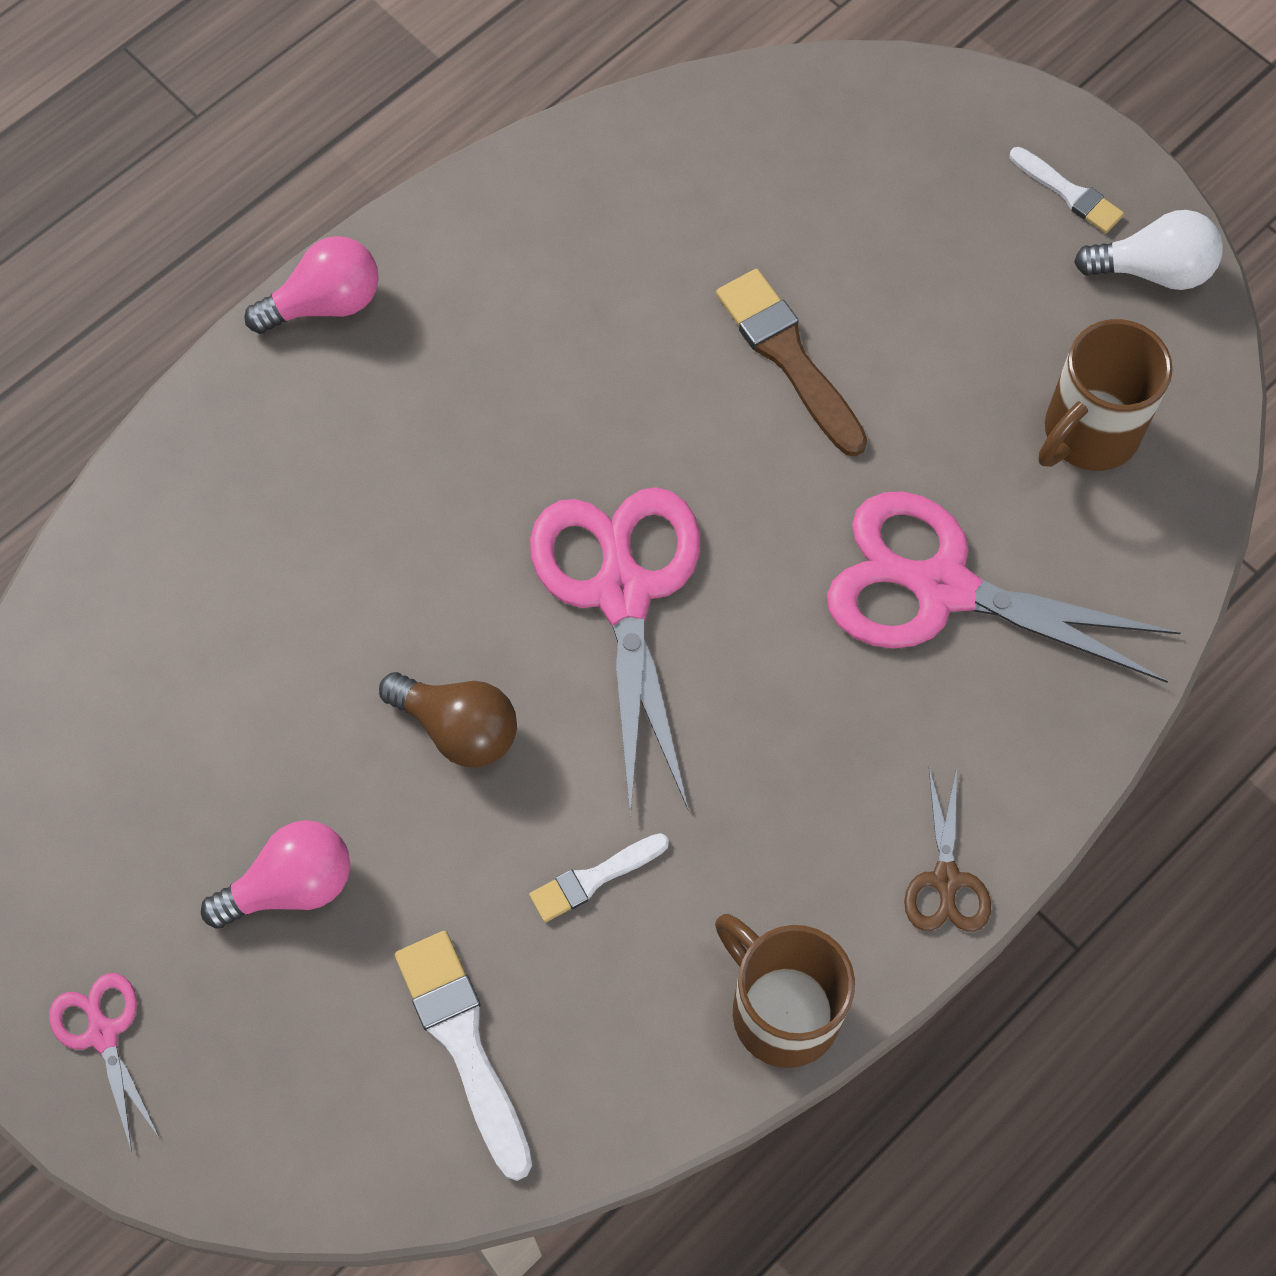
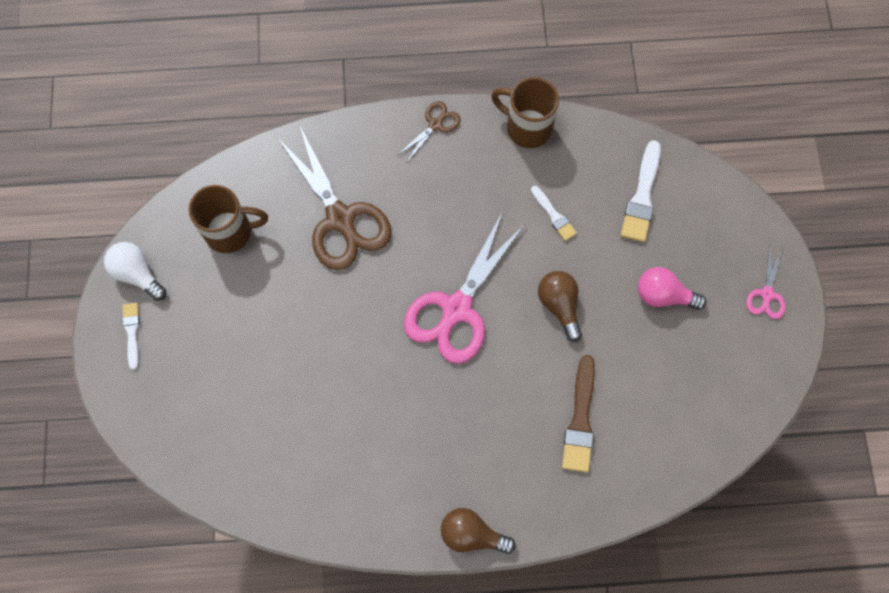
camera: 140 degrees left, 5 degrees up
pink light bulb [244,236,379,334] -> brown light bulb [441,508,515,554]
white brush [529,833,669,922] -> white brush turned 45 degrees clockwise [531,186,577,241]
brown mug [715,914,855,1068] -> brown mug turned 120 degrees clockwise [491,77,559,148]
brown brush [716,269,867,456] -> brown brush moved to [562,355,595,473]
pink scissors [827,491,1180,683] -> brown scissors [278,127,392,270]

